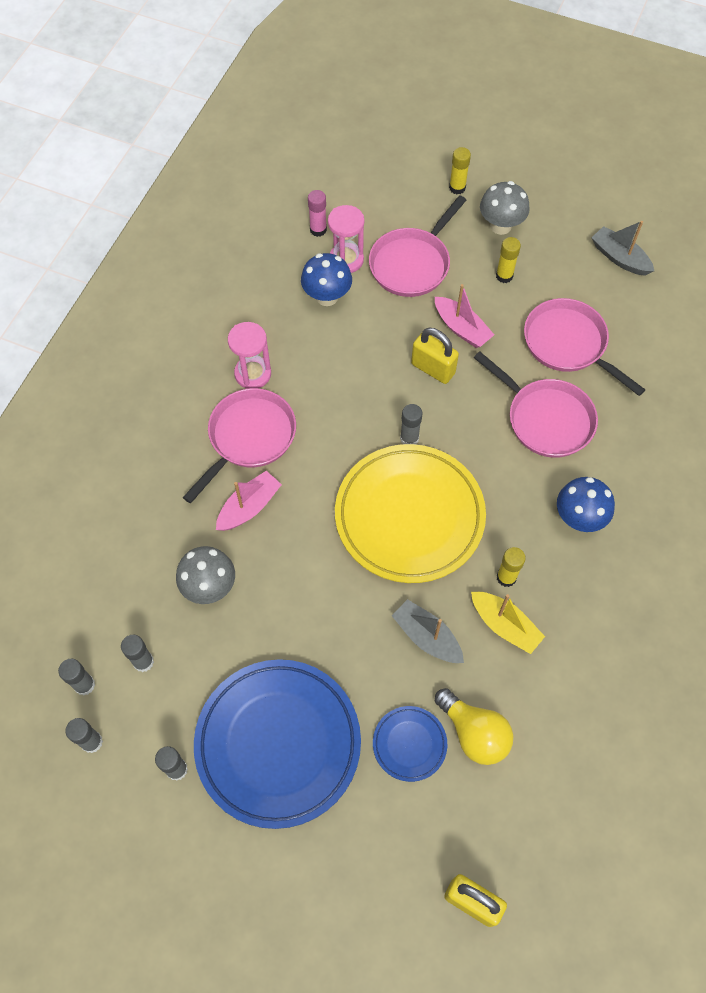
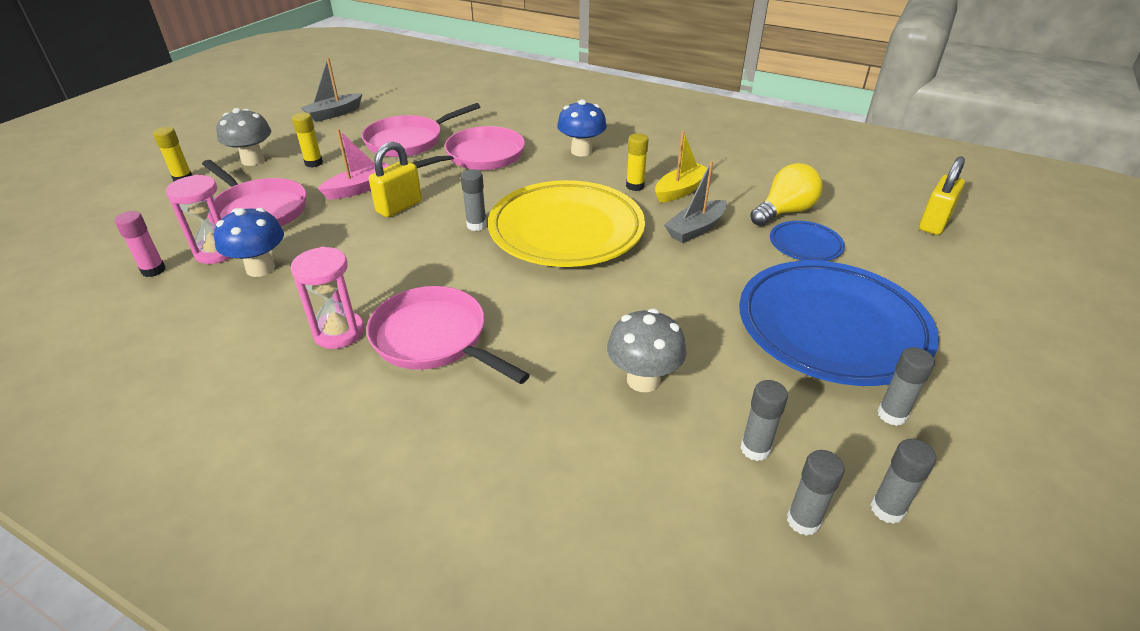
camera: 85 degrees left, 25 degrees down
pink boat [216,471,282,531] -> none

